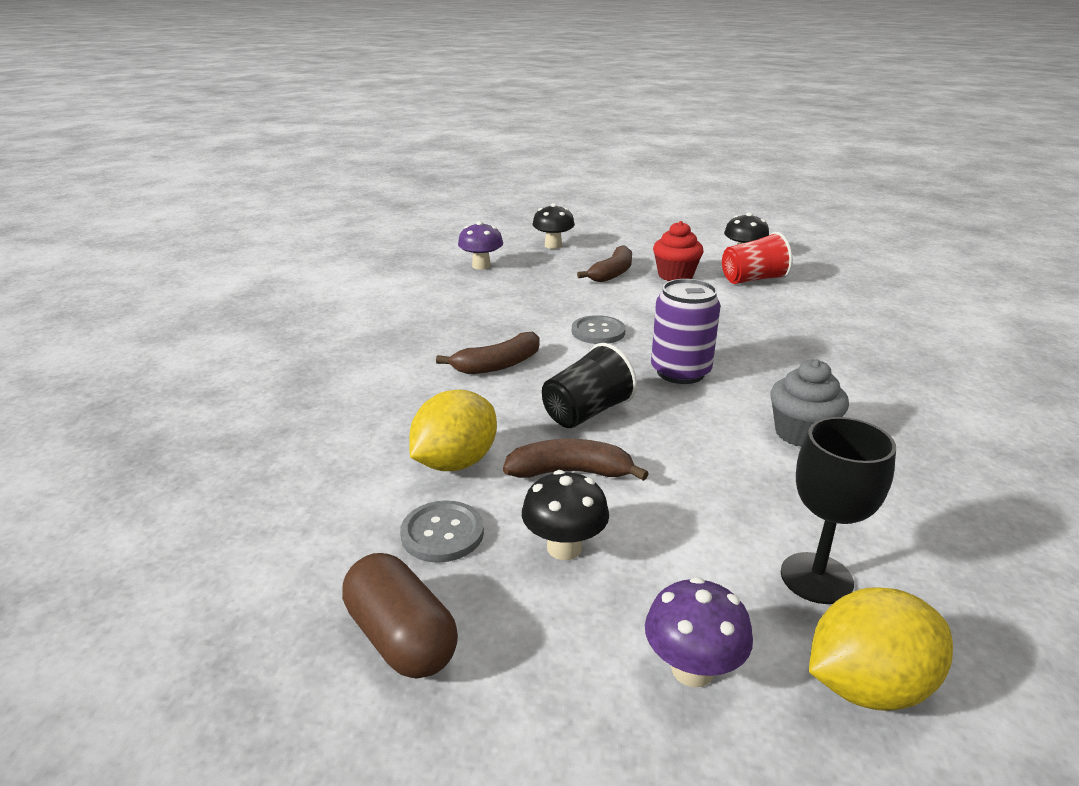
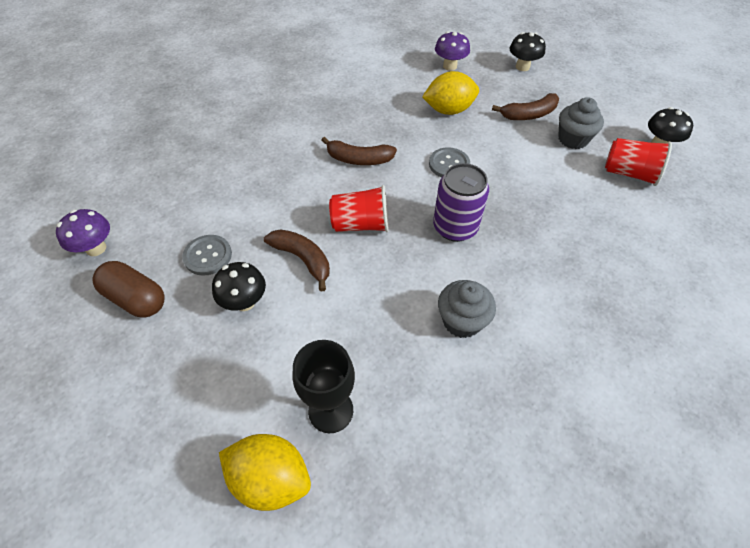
camera: 40 degrees right, 25 degrees up
brown capsule [342,553,458,679] -> brown capsule turned 60 degrees counterclockwise [92,261,164,317]
yellow lemon [409,390,497,471] -> yellow lemon moved to [422,71,479,115]
black cup [542,343,637,428] -> red cup [329,185,389,232]
purple mushroom [645,577,753,687] -> purple mushroom moved to [56,209,110,256]
red cupcake [653,221,704,281] -> grey cupcake [558,97,604,149]

